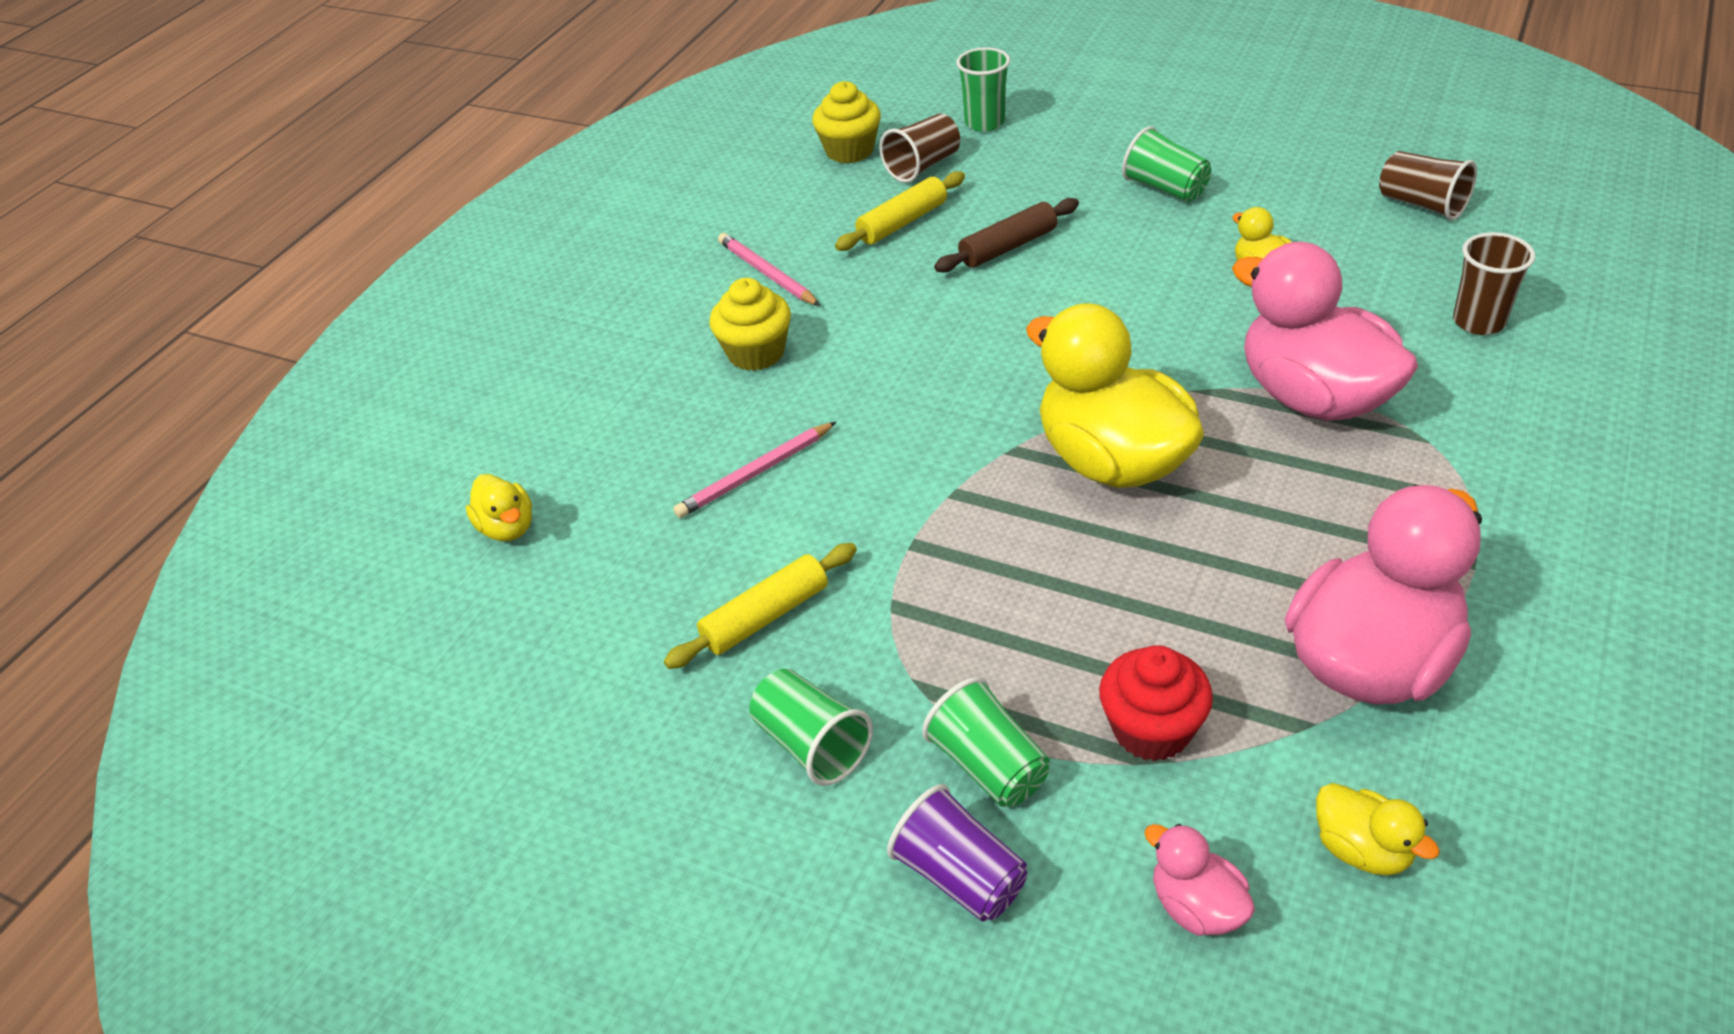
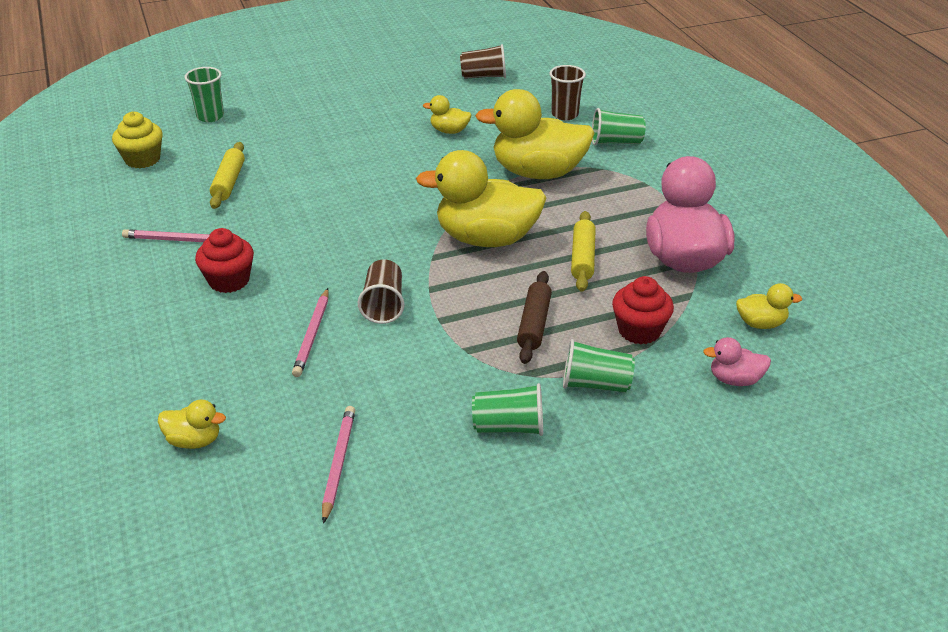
camera: 50 degrees left, 5 degrees down
yellow rolling pin [664,543,857,669] -> yellow rolling pin moved to [571,211,596,292]
yellow cupcake [709,278,791,371] -> red cupcake [195,228,254,293]
brown cup [880,114,960,183] -> brown cup moved to [358,260,404,324]
purple cup [887,784,1028,921] -> none
brown rolling pin [934,198,1079,272] -> brown rolling pin moved to [517,271,552,364]
green cup [1122,126,1211,202] -> green cup moved to [592,108,646,145]
pink duck [1232,242,1418,421] -> yellow duck [475,89,595,179]
none -> pink pencil [322,406,355,524]

